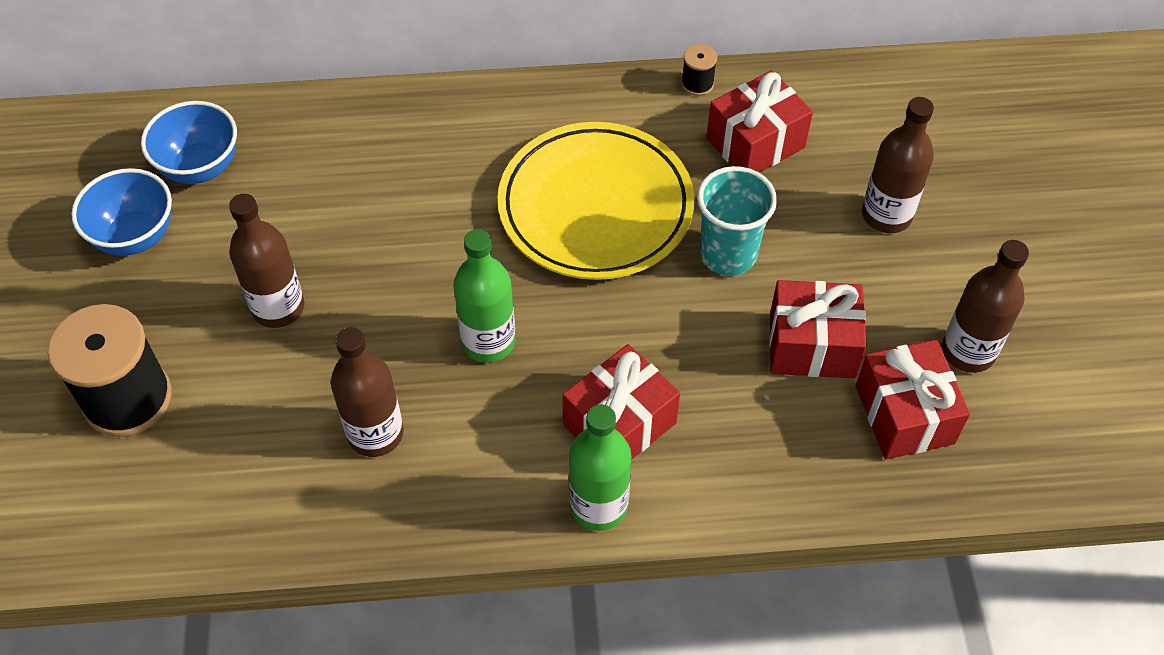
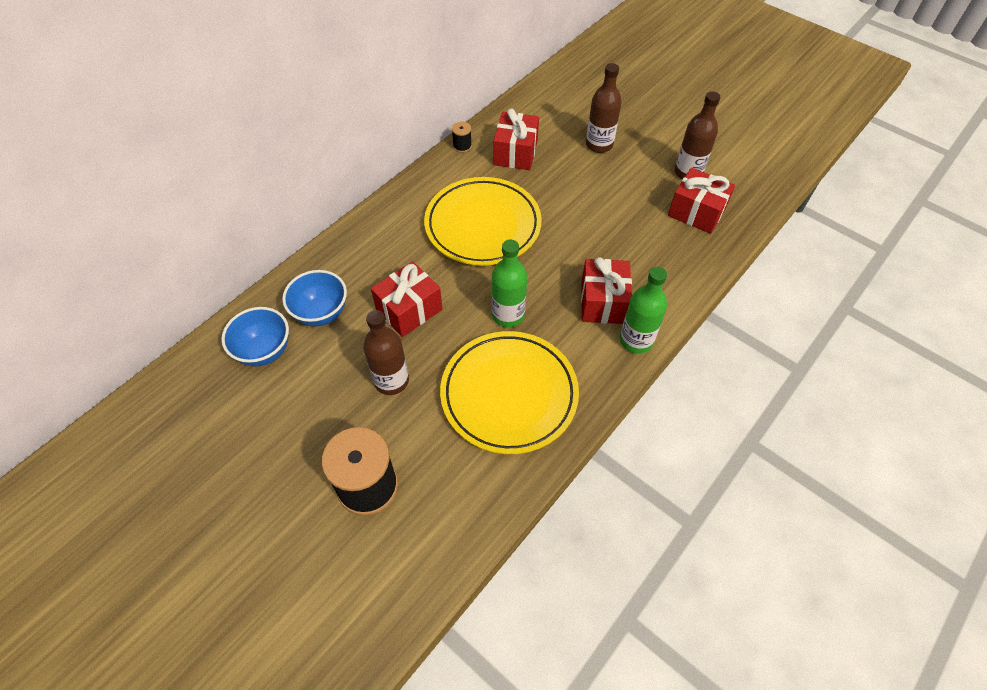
camera: 45 degrees left, 0 degrees up
blue bowl [71,168,172,256] -> blue bowl moved to [282,270,347,327]
brown bottle [331,327,404,457] -> yellow plate [440,331,579,454]
turquoise cup [697,166,777,276] -> none
red gift [769,280,866,378] -> red gift moved to [371,261,442,337]

